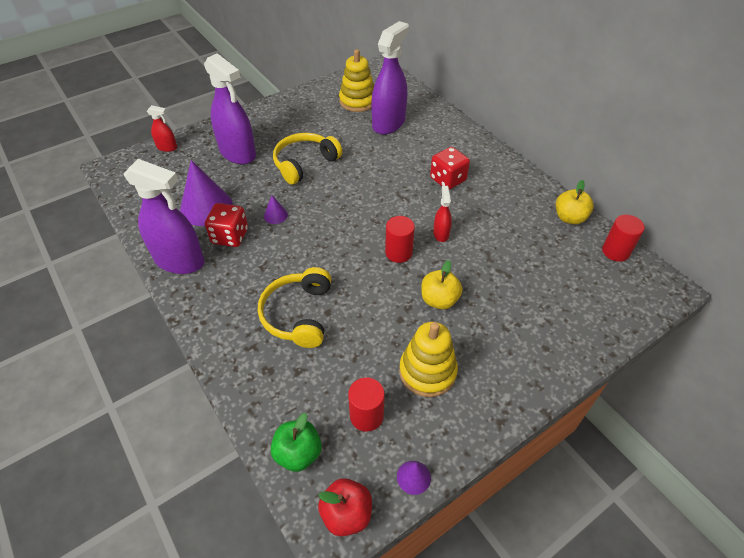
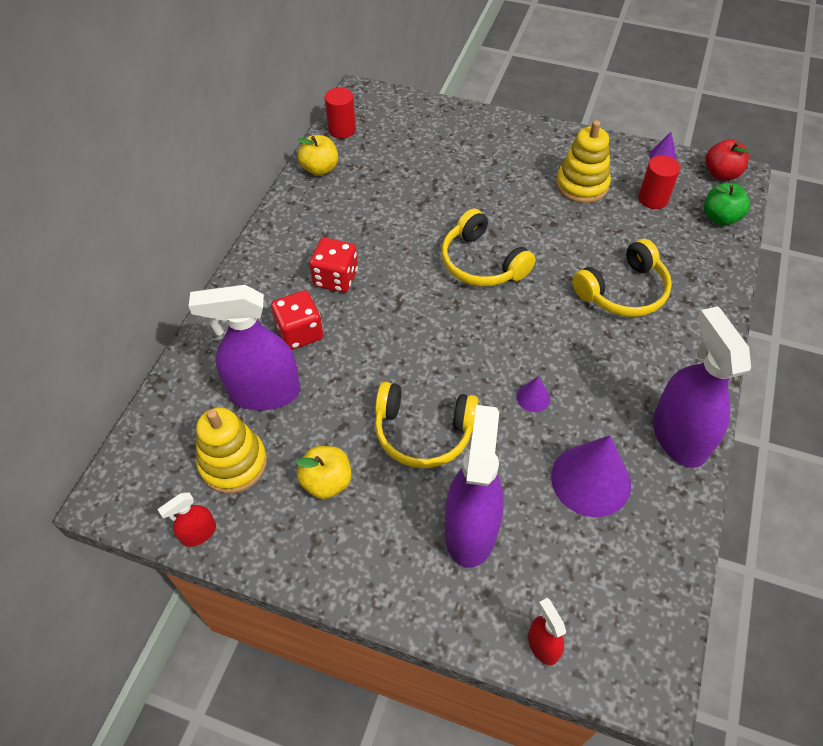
camera: 125 degrees left, 5 degrees up
red dice [205,203,248,247] -> red dice moved to [271,290,323,350]
red cylinder [385,216,415,263] -> yellow headphones [441,209,536,286]
yellow apple [421,260,462,309] -> yellow apple moved to [296,446,352,499]
red spray bottle [433,186,452,242] -> red spray bottle moved to [158,492,216,547]

